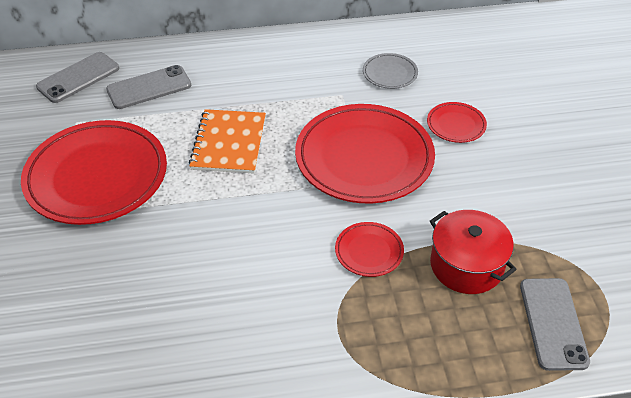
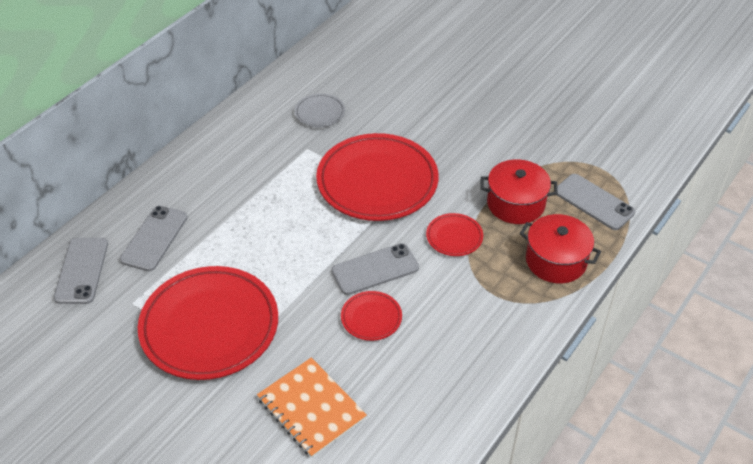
camera: 45 degrees left, 0 degrees up
orange notebook [189,109,266,174] -> orange notebook moved to [257,358,367,458]
red plate [427,102,487,143] -> red plate moved to [341,291,402,341]
none -> grey phone [331,243,419,295]
none -> red pot [519,214,601,284]

